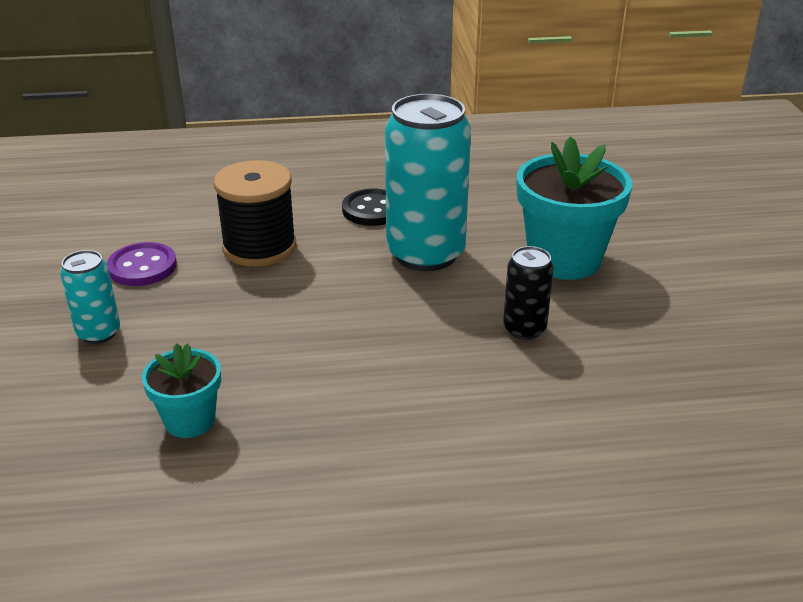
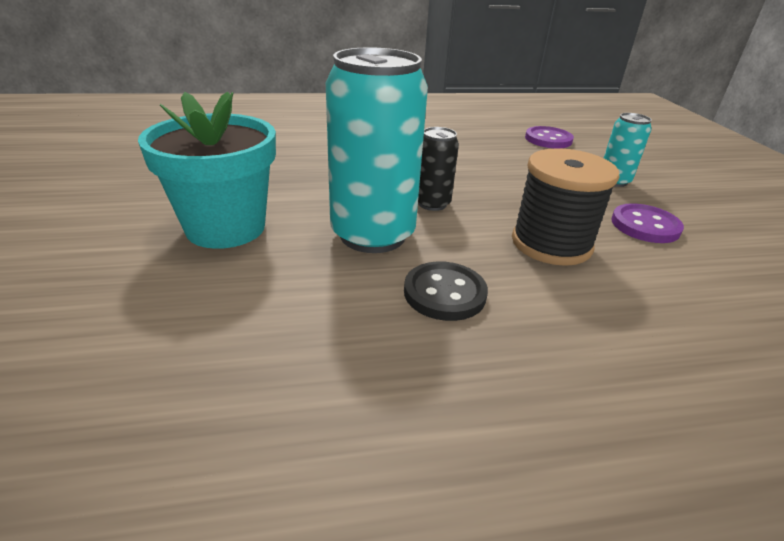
camera: 175 degrees right, 0 degrees up
turquoise flower pot [142,343,221,438] -> none
black can [503,246,554,340] -> black can moved to [418,127,459,211]
none -> purple button [525,126,574,148]

